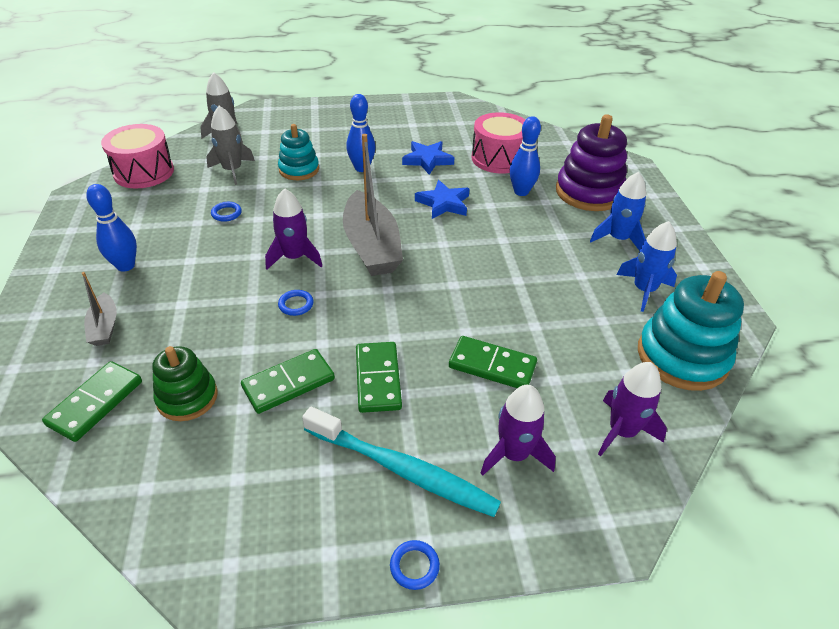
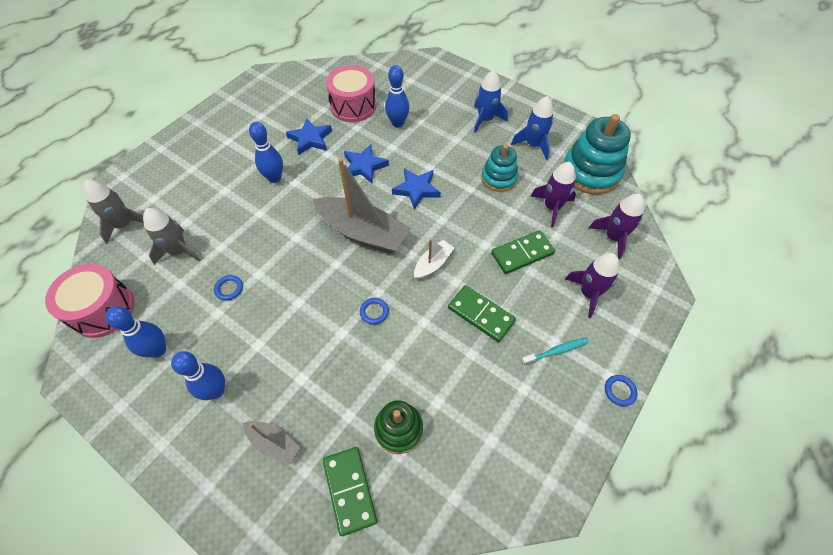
camera: 45 degrees left, 15 degrees up
green domino [241,349,335,414] -> none
purple rocket [265,188,322,269] -> purple rocket moved to [531,162,576,227]
turquoise stacking toy [278,124,319,180] -> turquoise stacking toy moved to [481,144,518,192]
turquoise toothbrush [302,407,501,517] -> turquoise toothbrush [521,337,589,365], size x0.49
purple stacking toy [556,114,627,211] -> none
none -> blue bowling pin [105,306,166,358]
none -> blue star [392,168,441,210]
none -> white boat [414,239,454,279]

